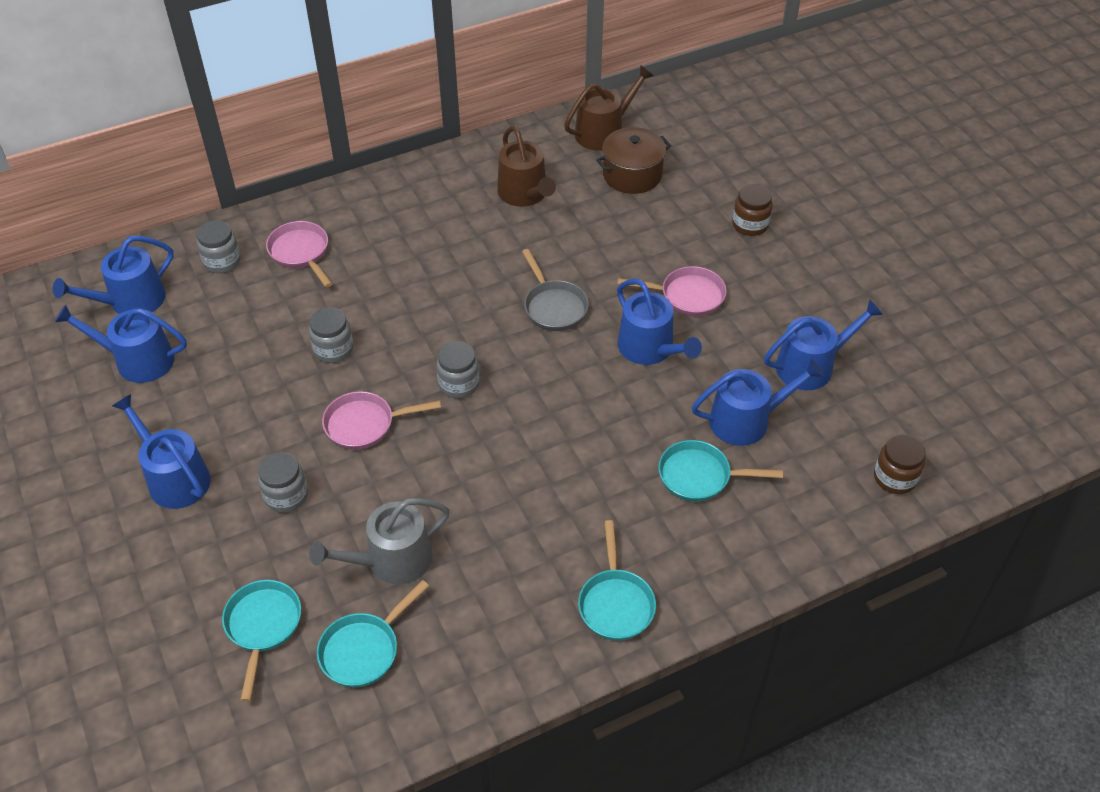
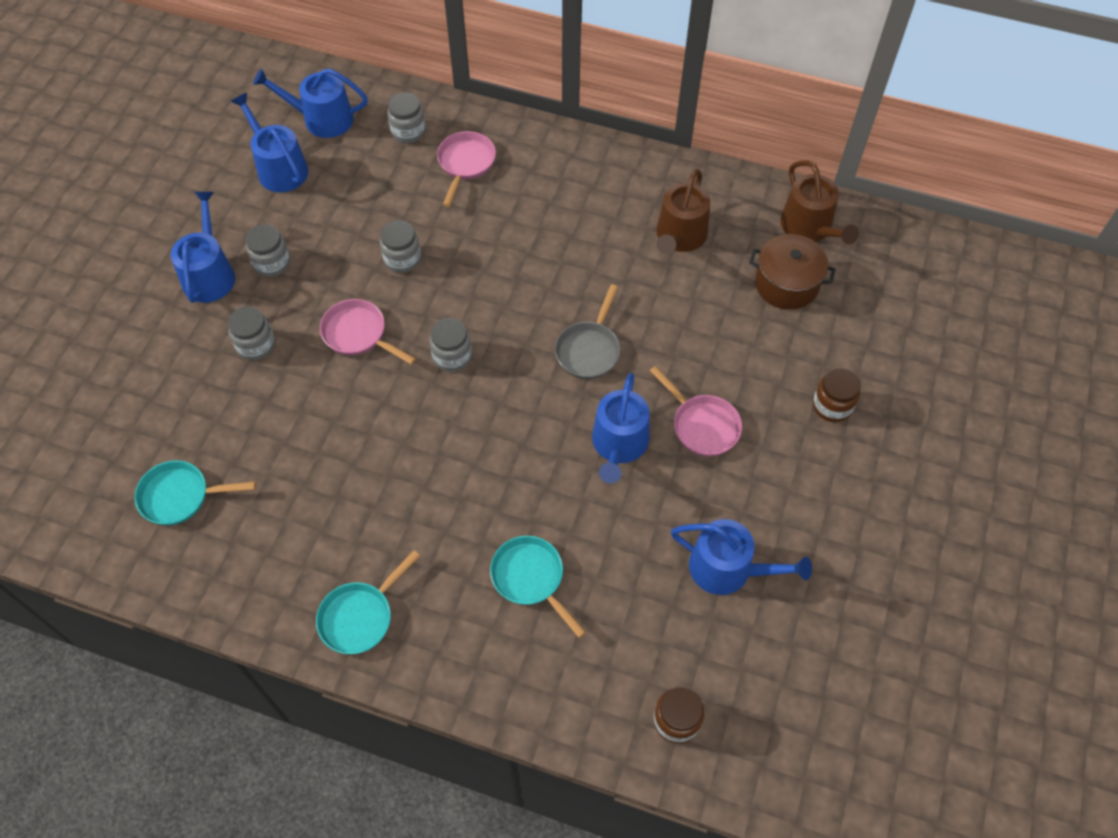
camera: 45 degrees right, 10 degrees up
turquoise pan [222,580,301,702] -> none
grey watering can [309,498,450,584] -> none
brown watering can [564,65,654,151] -> brown watering can turned 60 degrees clockwise [780,160,859,244]
blue watering can [692,359,824,446] -> none
none -> grey jar [246,224,290,277]

